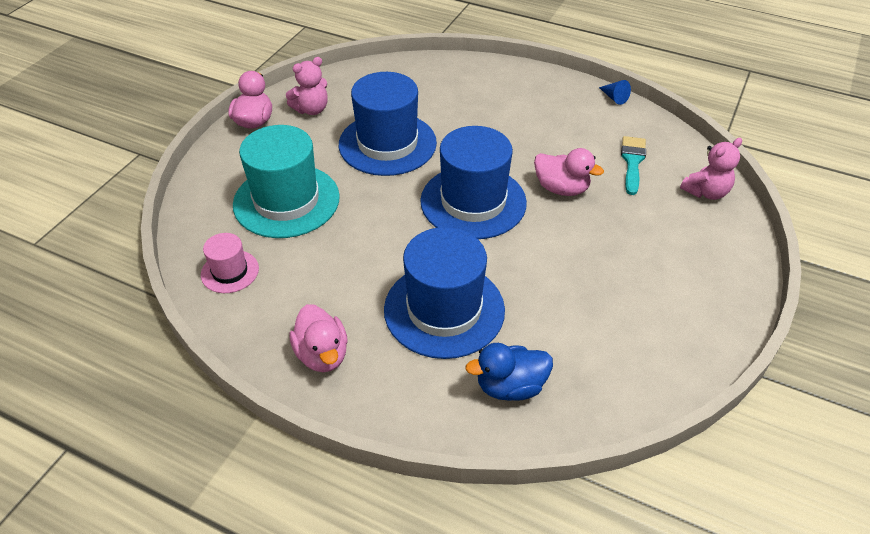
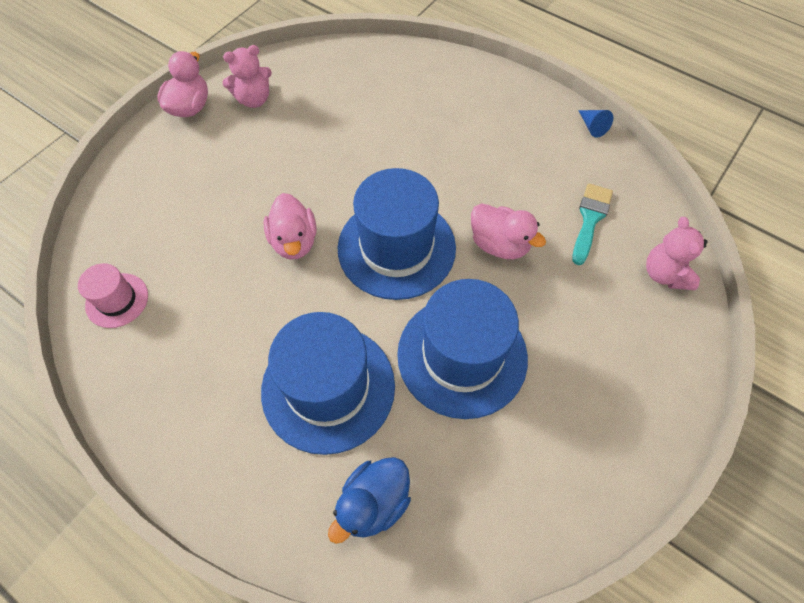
camera: 10 degrees right, 15 degrees up
turquoise hat [233,125,340,238] -> none
pink duck [289,304,348,372] -> pink duck moved to [263,193,317,259]
blue hat [339,72,437,176] -> blue hat moved to [397,279,528,419]
blue duck [465,343,553,401] -> blue duck turned 45 degrees counterclockwise [328,457,411,544]
pink teddy bear [680,138,742,200] -> pink teddy bear turned 105 degrees clockwise [646,217,708,290]

